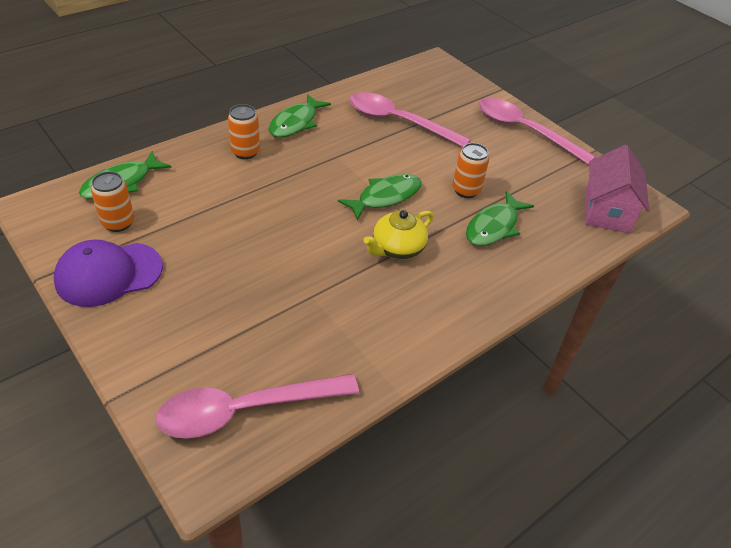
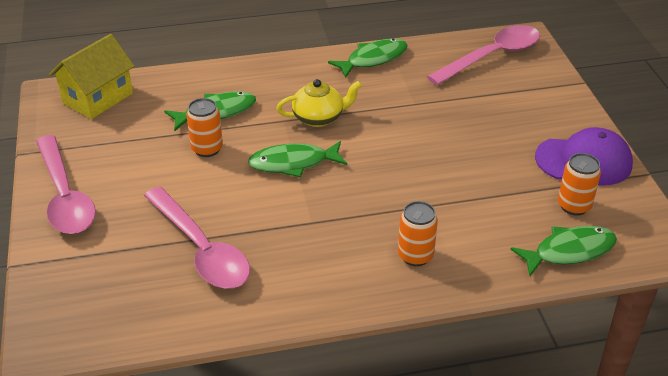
camera: 150 degrees left, 5 degrees down
pink spoon [156,374,359,439] -> pink spoon turned 45 degrees counterclockwise [427,25,540,85]
green fish [269,94,331,138] -> green fish moved to [328,38,408,78]
pink house [585,145,650,233] -> yellow house [49,34,135,119]

